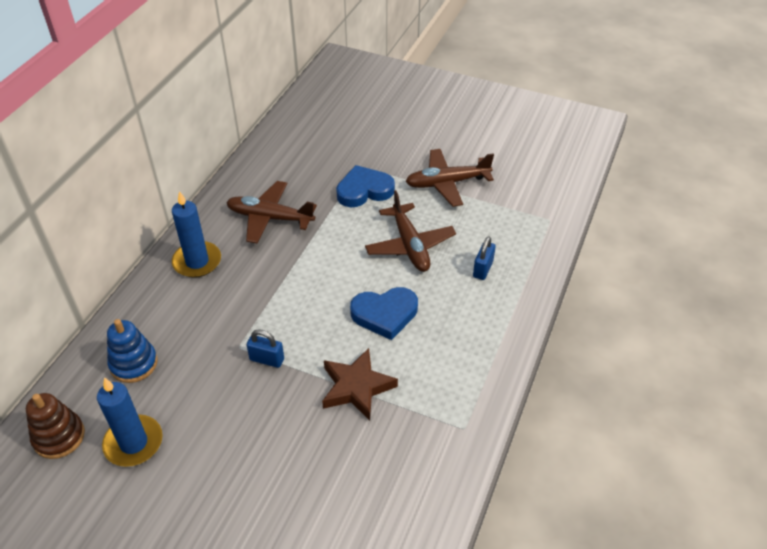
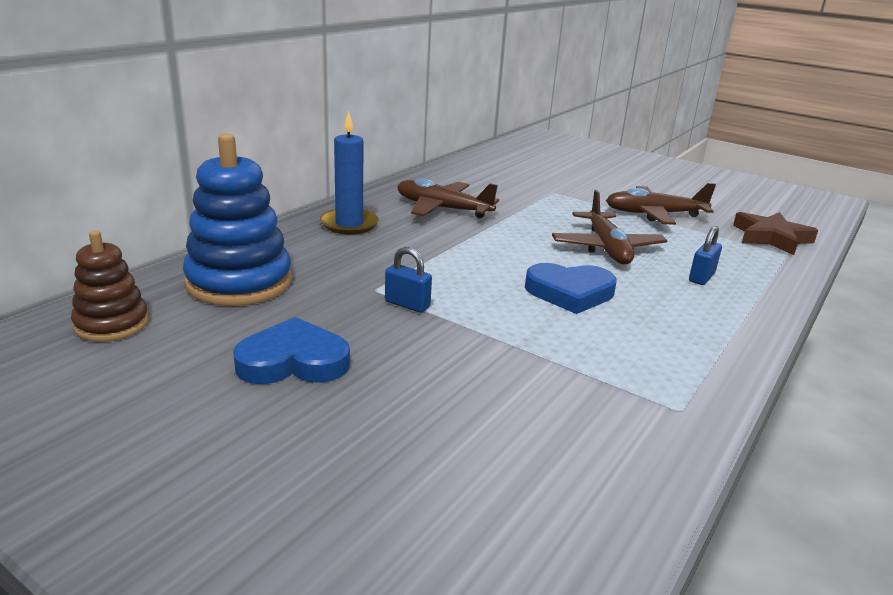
camera: 10 degrees right, 20 degrees down
blue candle [97,377,163,467] -> none
blue stacking toy [107,319,157,383] -> blue stacking toy [183,134,292,306], size x1.69
brown star [322,348,398,421] -> brown star moved to [733,212,818,255]
blue heart [336,165,395,207] -> blue heart moved to [233,317,350,384]

